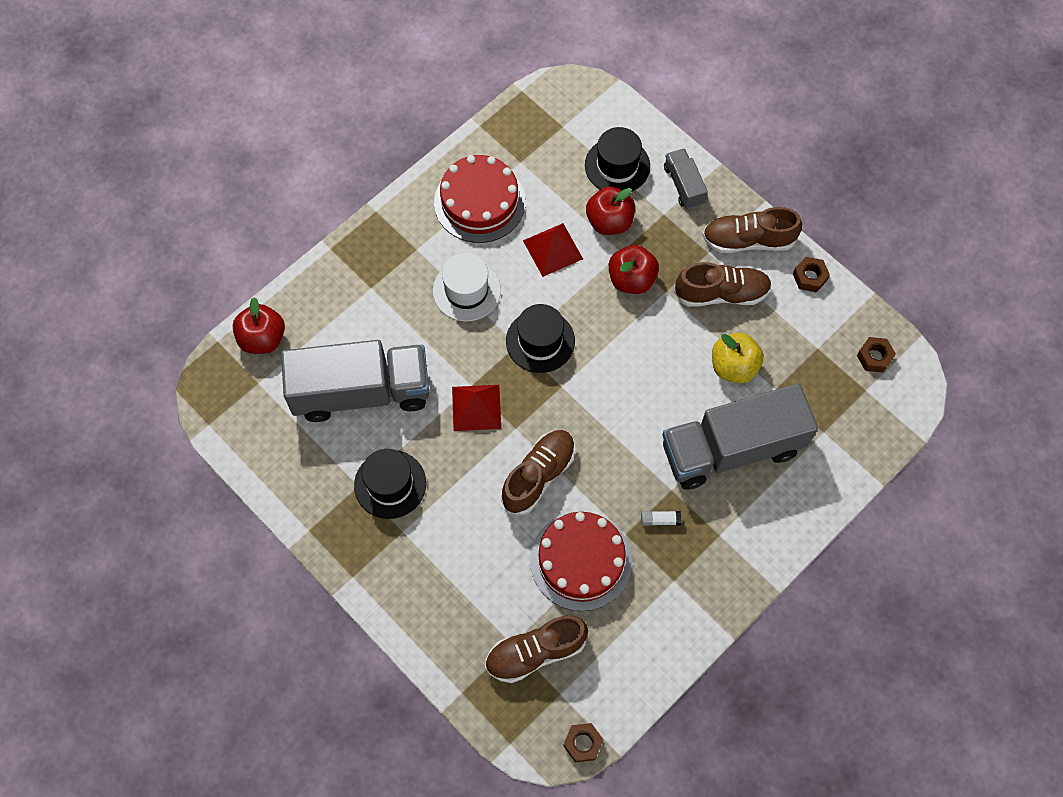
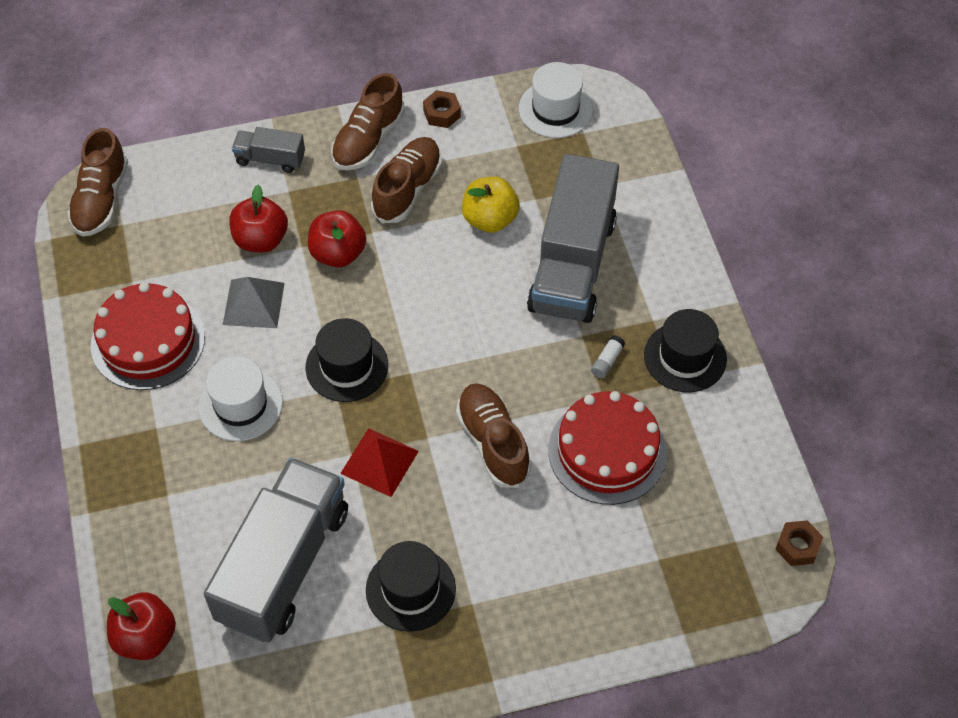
camera: 60 degrees left, 10 degrees down
brown shoe [485,616,588,683] -> brown shoe moved to [67,128,128,237]
red pyramid [523,223,583,277] -> grey pyramid [223,277,285,328]
black hat [585,127,650,191] -> black hat moved to [644,309,727,392]
brown nut [857,337,896,373] -> white hat [519,62,593,138]

